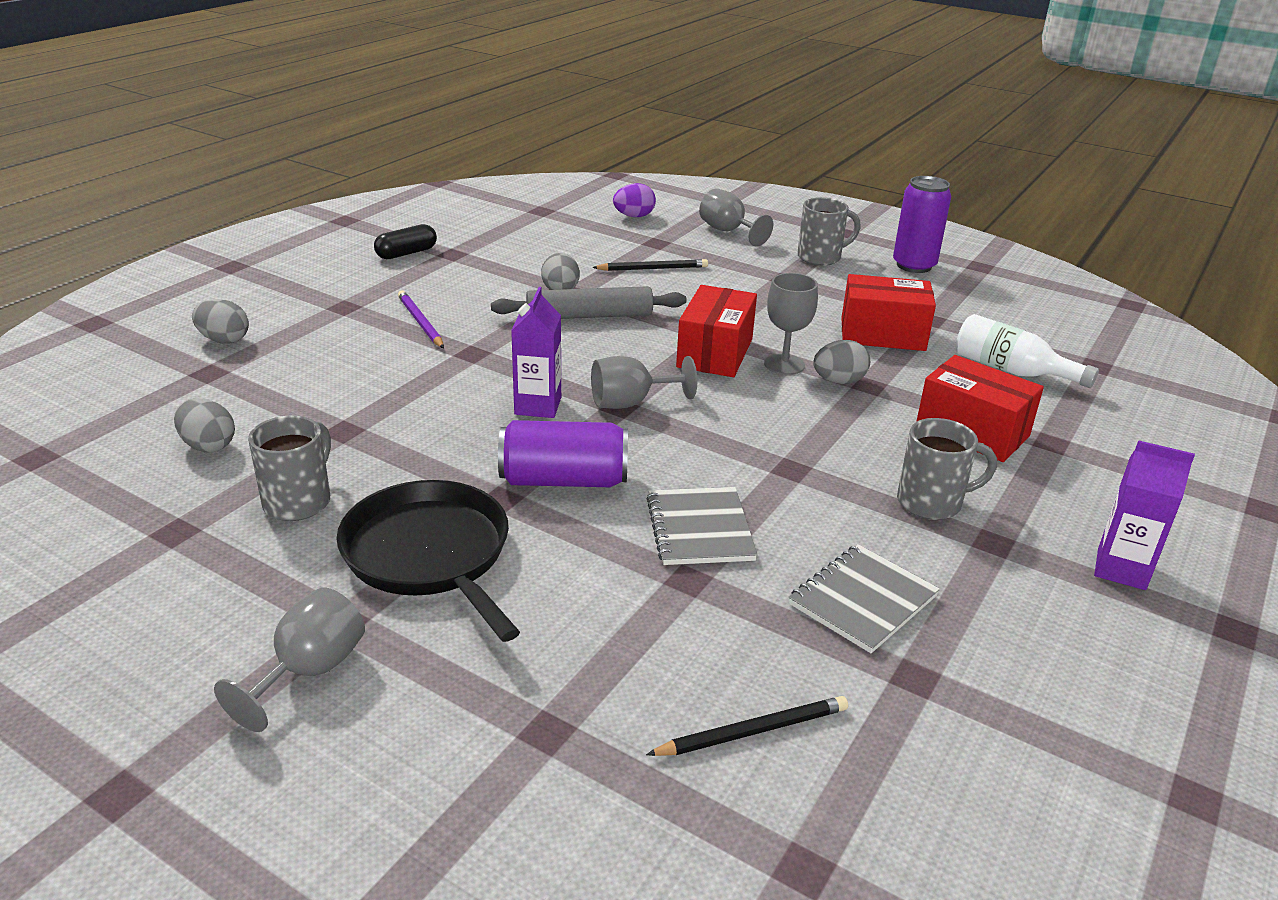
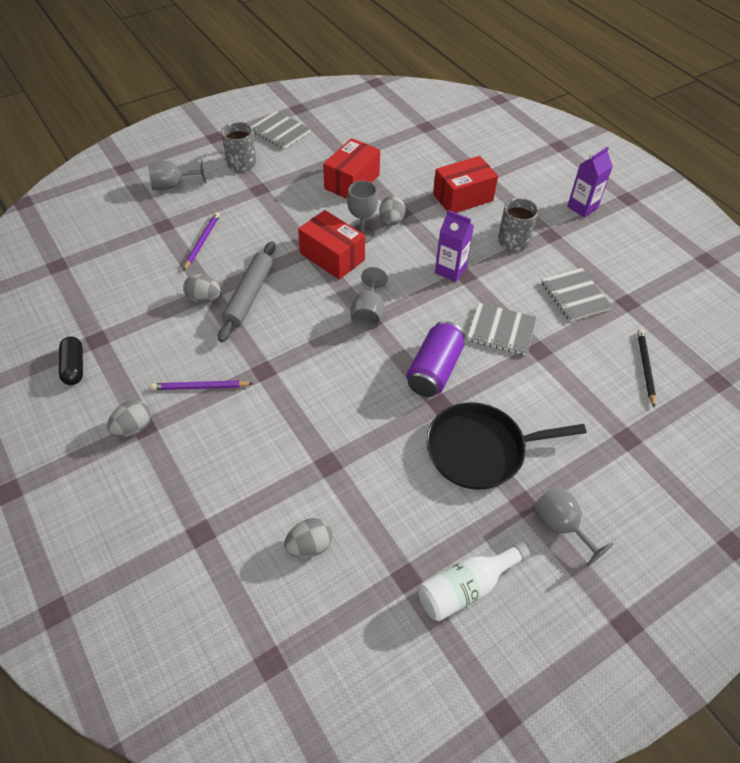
camera: 65 degrees left, 20 degrees up
grey egg [192,299,249,344] -> grey egg moved to [107,400,151,437]
grey mug [248,415,331,521] -> none
purple carton [511,287,561,418] -> purple carton moved to [435,210,474,282]
black pencil [592,259,708,271] -> purple pencil [183,212,220,271]
purple egg [613,183,656,217] -> none
purple can [893,176,951,273] -> grey notebook [251,111,311,149]
white bottle [955,314,1099,388] -> white bottle moved to [418,542,530,621]

